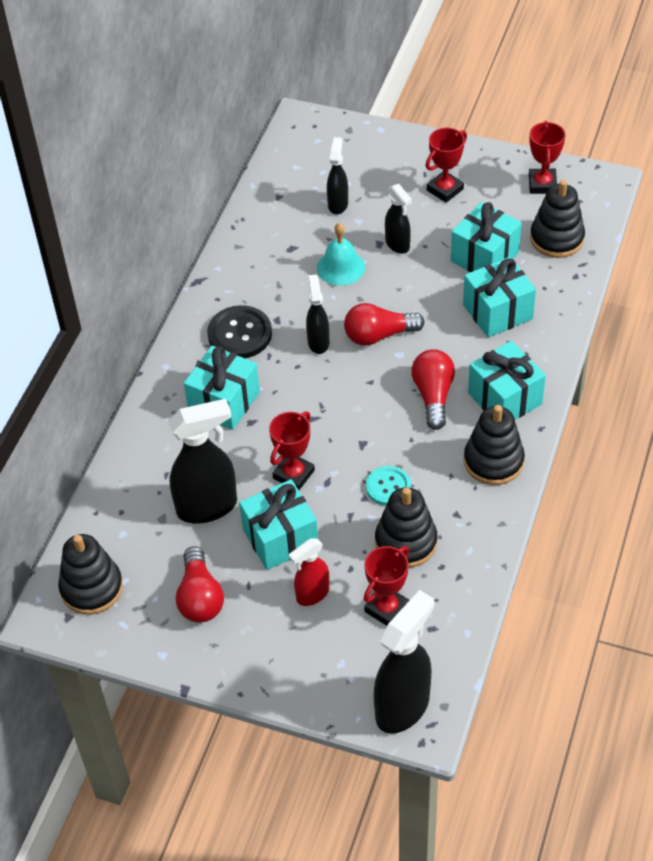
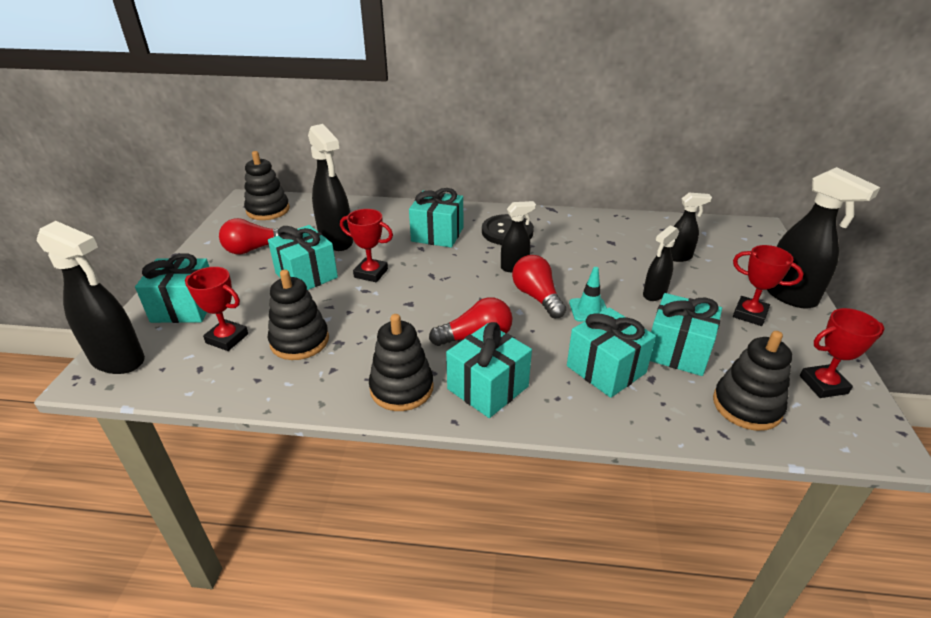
camera: 75 degrees right, 15 degrees down
red spray bottle [289,538,329,606] -> none
turquoise bell [317,223,365,286] -> none
turquoise button [366,466,411,506] -> none
none -> turquoise gift [135,253,209,323]
none -> turquoise traffic cone [569,267,607,322]
none -> black spray bottle [767,167,880,309]

